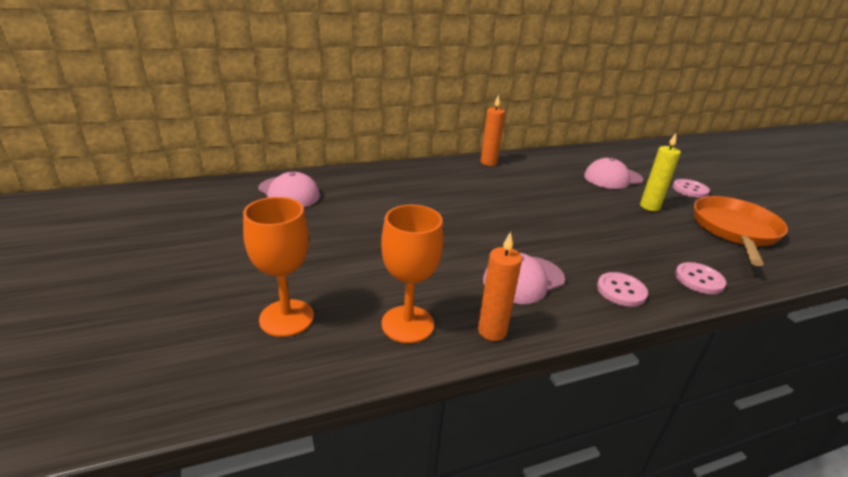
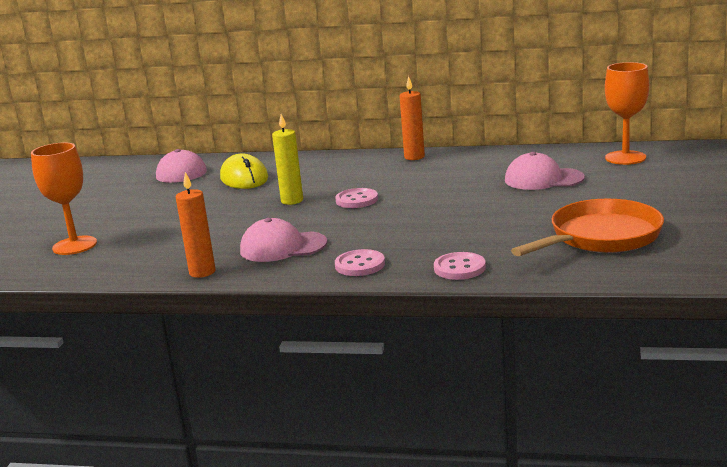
camera: 35 degrees right, 10 degrees down
orange goblet [381,205,444,343] -> orange goblet moved to [605,62,649,165]
yellow candle [640,133,681,211] -> yellow candle moved to [272,114,303,205]
pink button [673,179,710,198] -> pink button moved to [335,188,378,208]
none -> yellow mouse [220,153,268,189]

